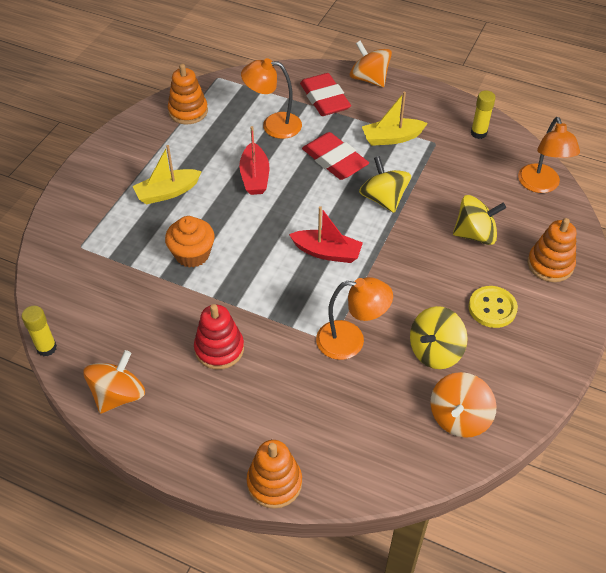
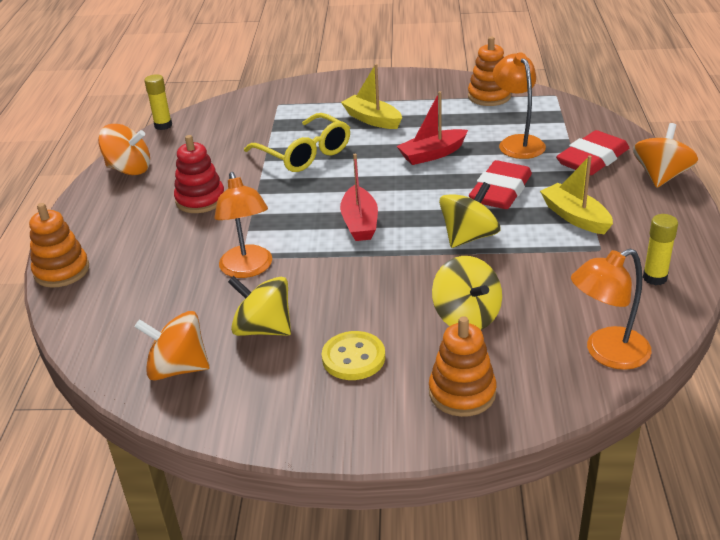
camera: 70 degrees right, 15 degrees down
orange cupcake [165,216,215,268] -> yellow glasses [244,113,350,172]

